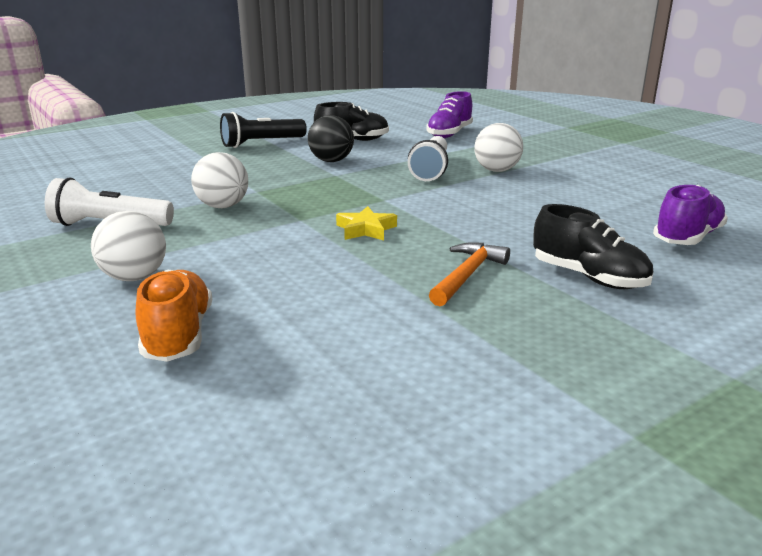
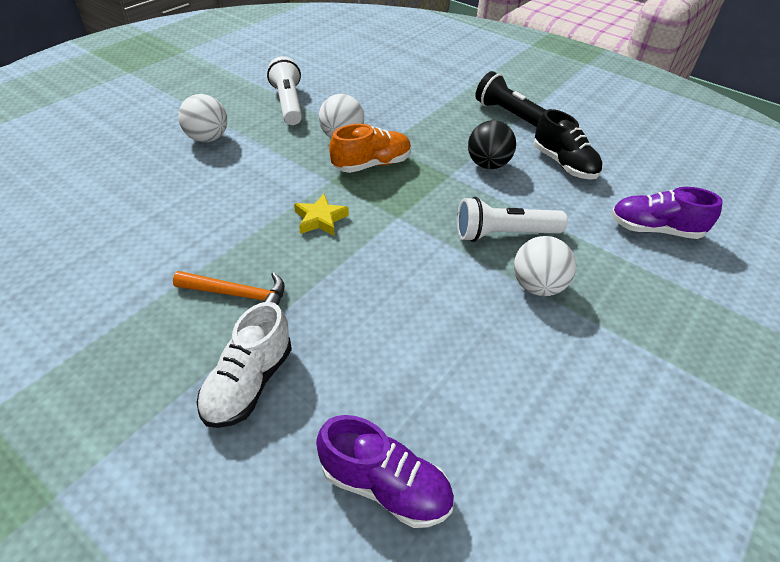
camera: 70 degrees right, 20 degrees up
orange shoe [136,270,212,362] -> orange shoe moved to [329,124,411,173]
black shoe [533,204,653,289] -> white shoe [197,302,292,428]

